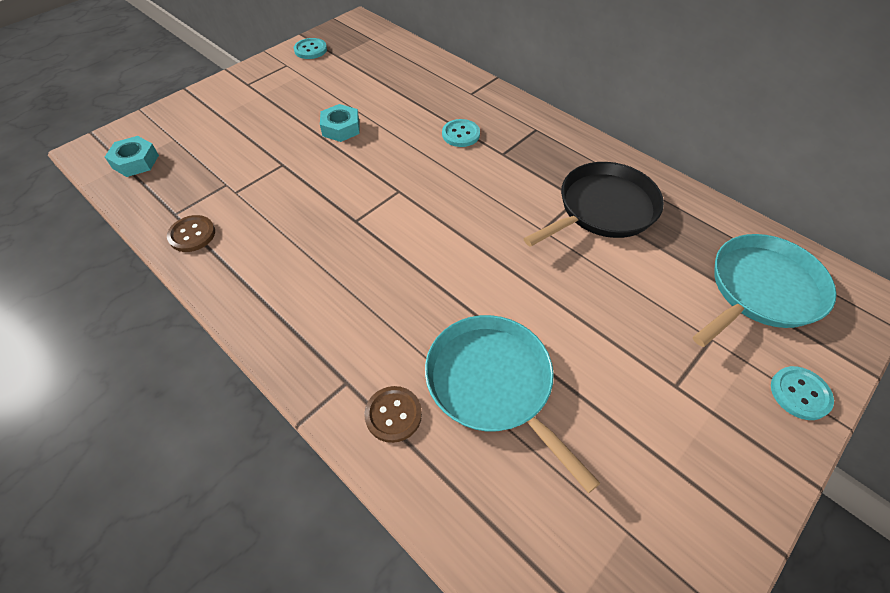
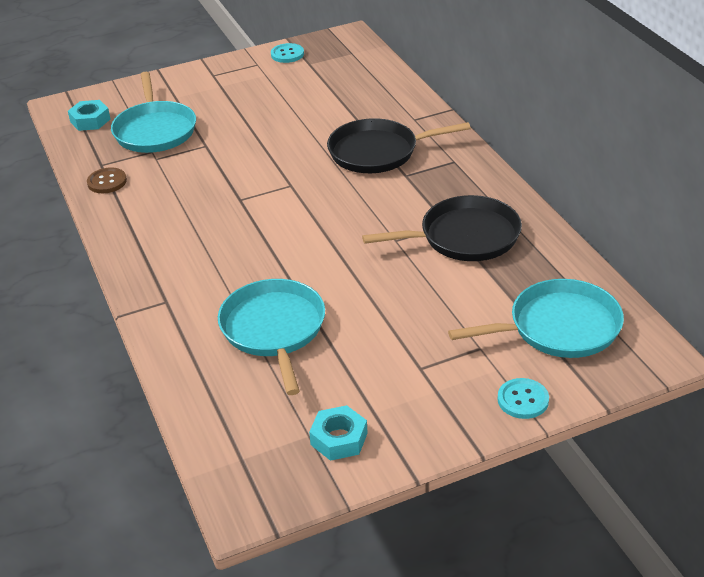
camera: 25 degrees right, 15 degrees down
turquoise nut [320,104,360,142] -> turquoise nut moved to [309,405,368,461]
brown button [364,386,422,443] -> none
turquoise button [442,119,480,147] -> black pan [327,118,471,173]
none -> turquoise pan [111,72,196,153]

